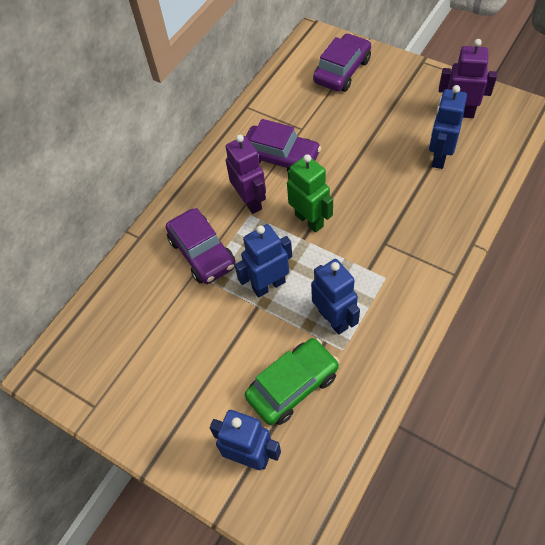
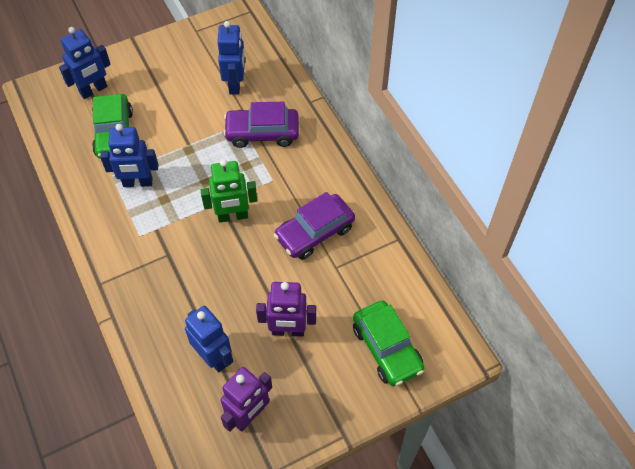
camera: 115 degrees right, 0 degrees up
purple robot [226,135,266,214] -> purple robot moved to [256,282,316,337]
blue robot [235,224,292,298] -> blue robot moved to [217,21,245,95]
purple car [313,33,371,92] -> green car [353,300,424,386]

